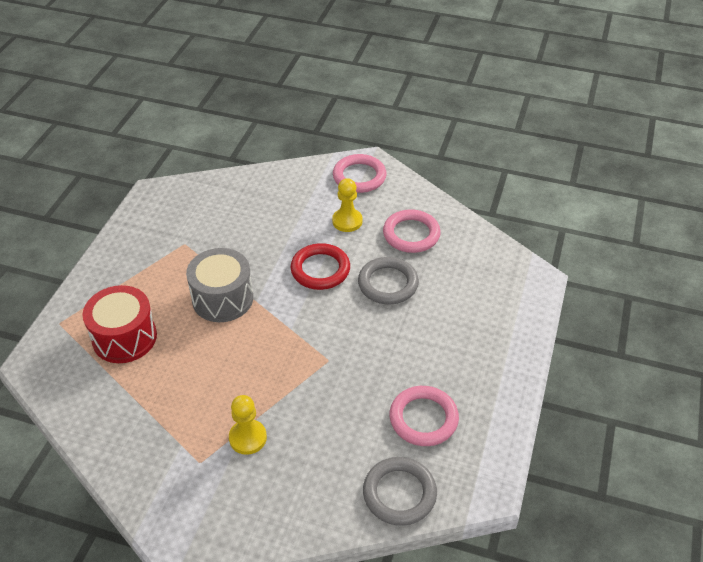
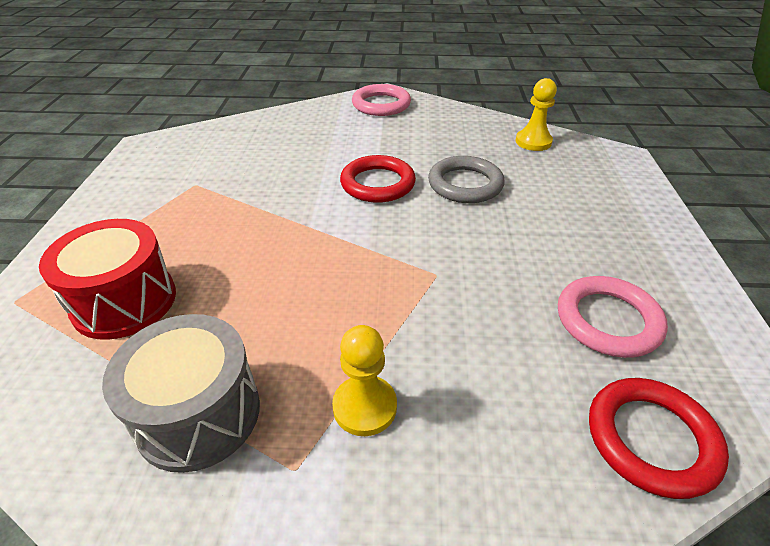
camera: 15 degrees left, 5 degrees down
grey drum [186,248,253,322] -> grey drum moved to [102,314,260,473]
yellow pawn [332,178,363,232] -> yellow pawn moved to [516,78,557,151]
grey ring [363,457,437,526] -> red ring [589,378,729,499]
pink ring [383,209,441,253] -> none

